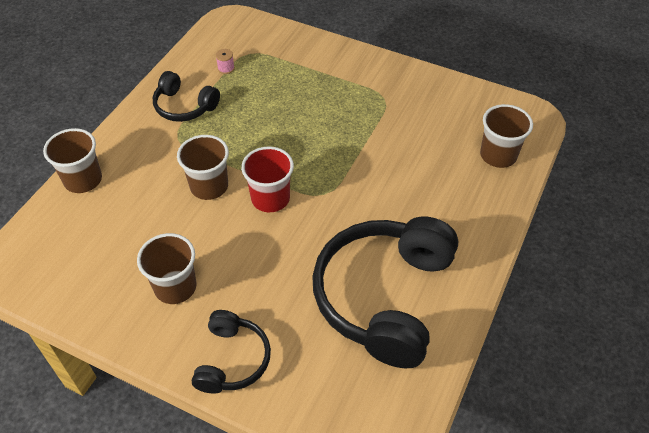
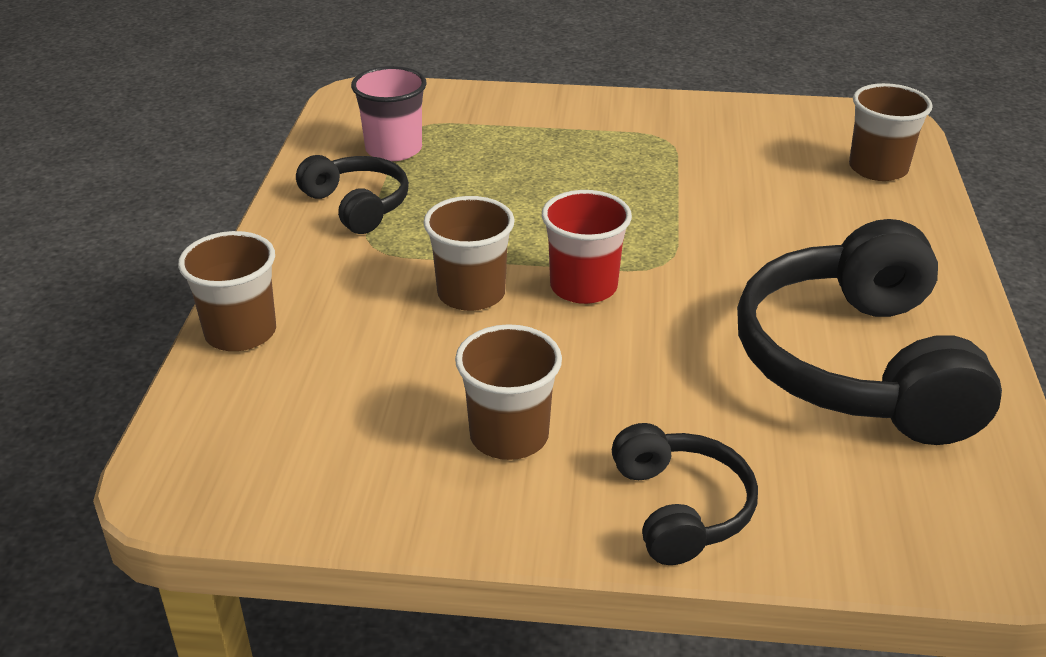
camera: 20 degrees left, 15 degrees down
black headphones [153,71,220,122] -> black headphones turned 135 degrees counterclockwise [296,155,409,234]
pink spool [216,49,235,74] -> pink cup [351,66,427,161]

